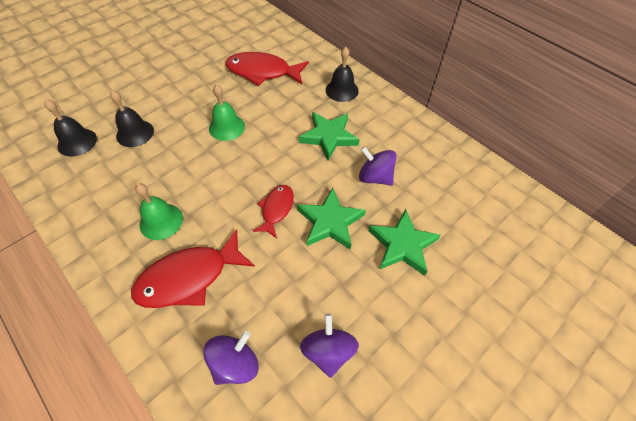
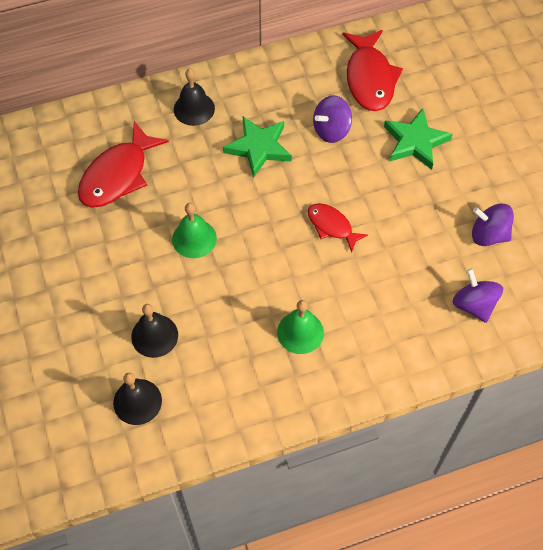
camera: 65 degrees left, 5 degrees up
red fish [131,229,255,308] -> red fish moved to [342,30,403,111]
green star [297,188,366,250] -> none

